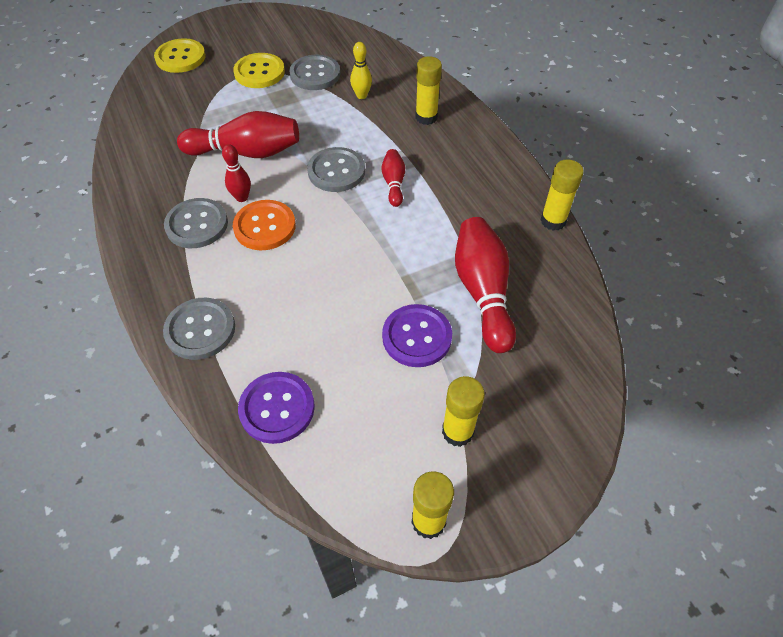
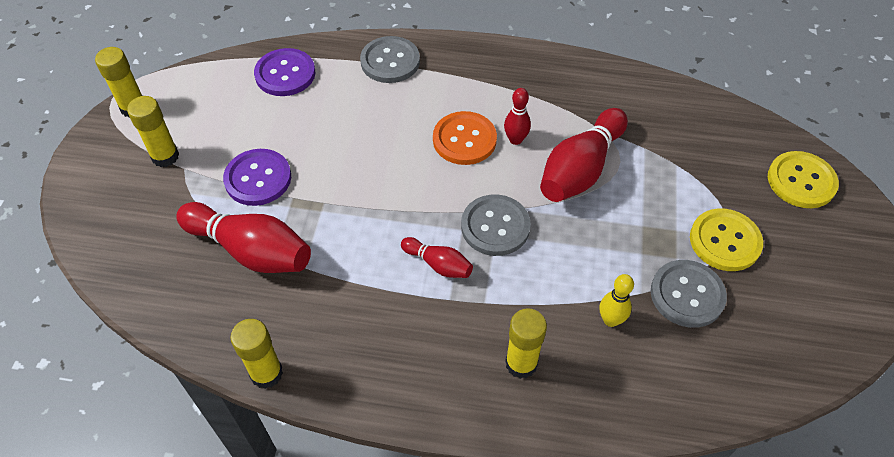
camera: 125 degrees right, 0 degrees up
grey button [164,198,228,248] -> none

